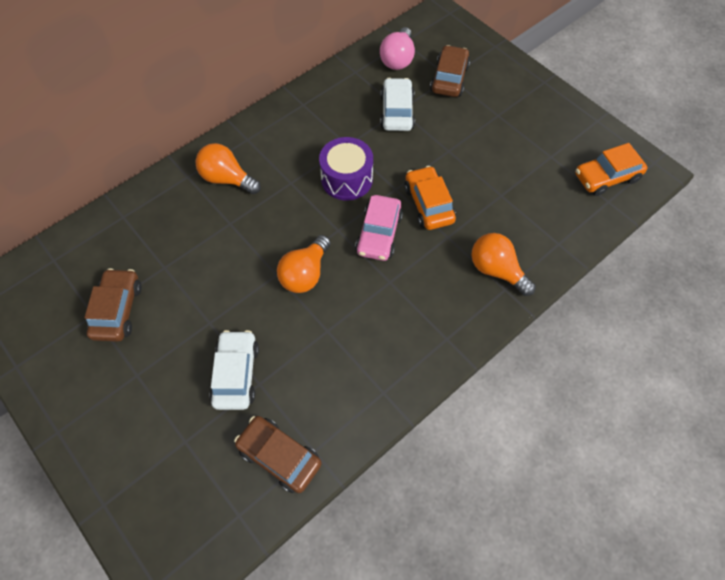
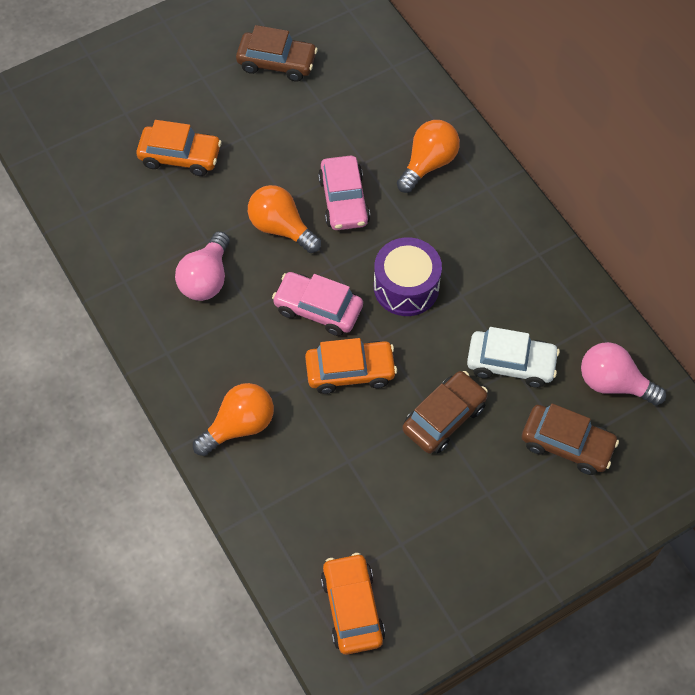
camera: 100 degrees right, 0 degrees up
white car [209,330,259,410] -> orange car [136,120,222,176]
brown car [234,416,322,493] -> brown car moved to [402,371,488,454]
none -> pink light bulb [175,231,230,301]
none -> pink car [318,156,370,230]

